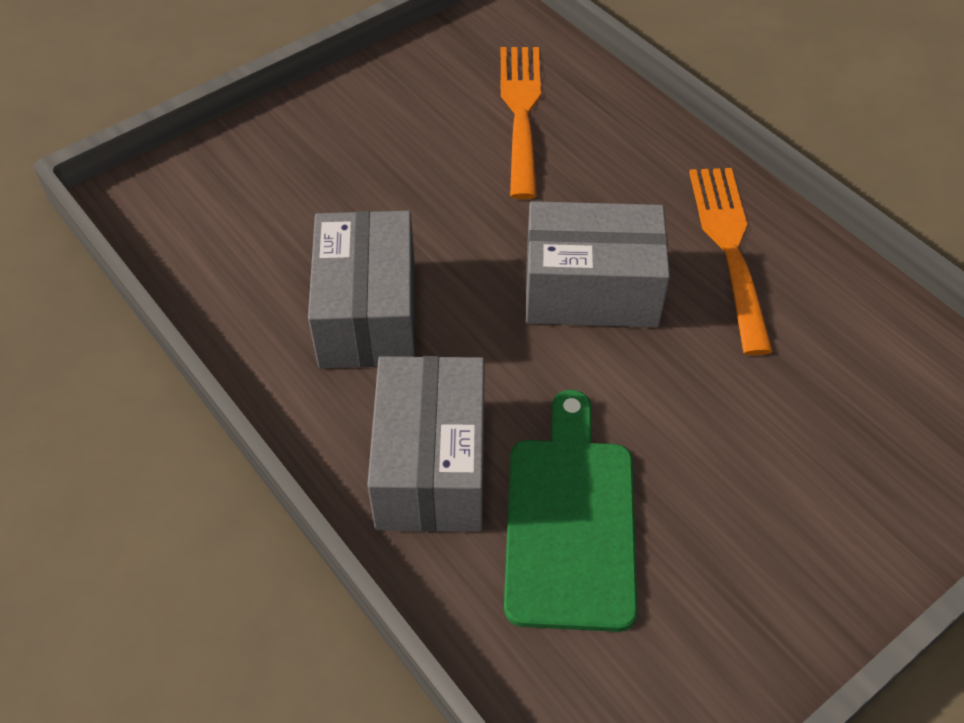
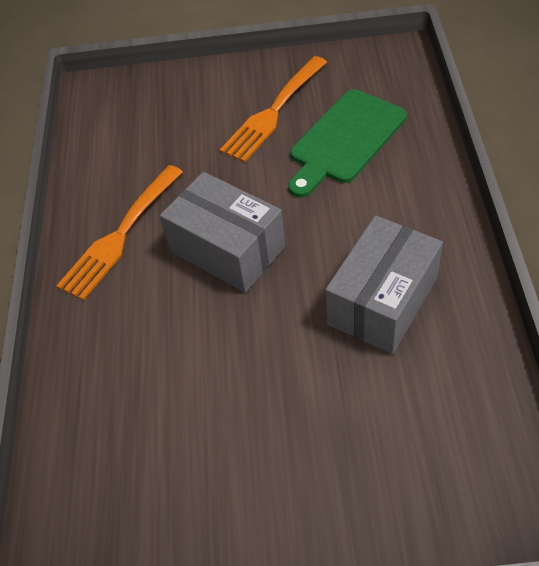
camera: 140 degrees left, 0 degrees up
grey box [367,356,484,532] -> none
orange fork [501,47,541,199] -> orange fork moved to [220,56,327,163]

